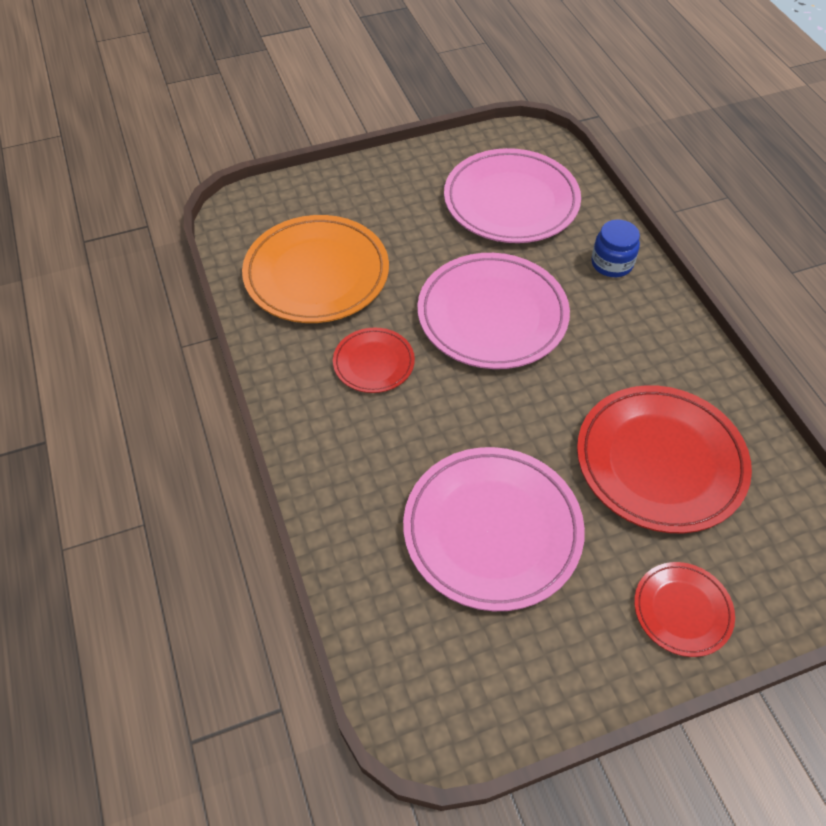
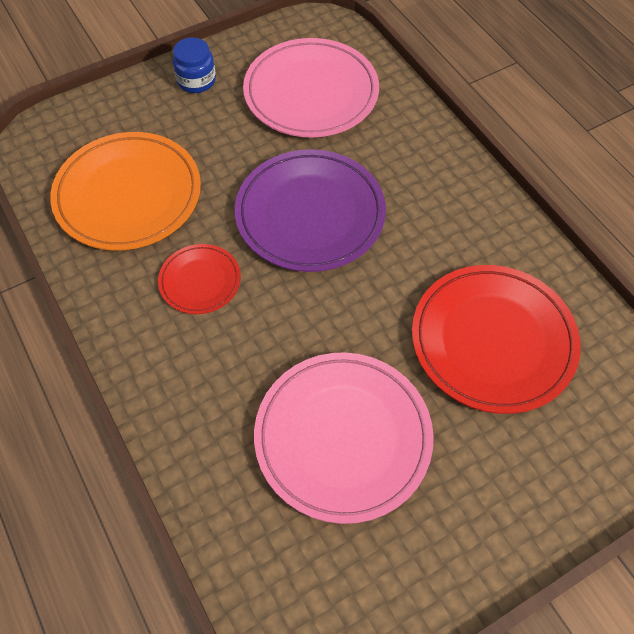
camera: 10 degrees left, 5 degrees up
pink plate [418,253,570,369] -> purple plate [235,149,386,272]
blue jar [591,219,640,277] -> blue jar moved to [173,37,216,93]
red plate [634,562,735,657] -> none

